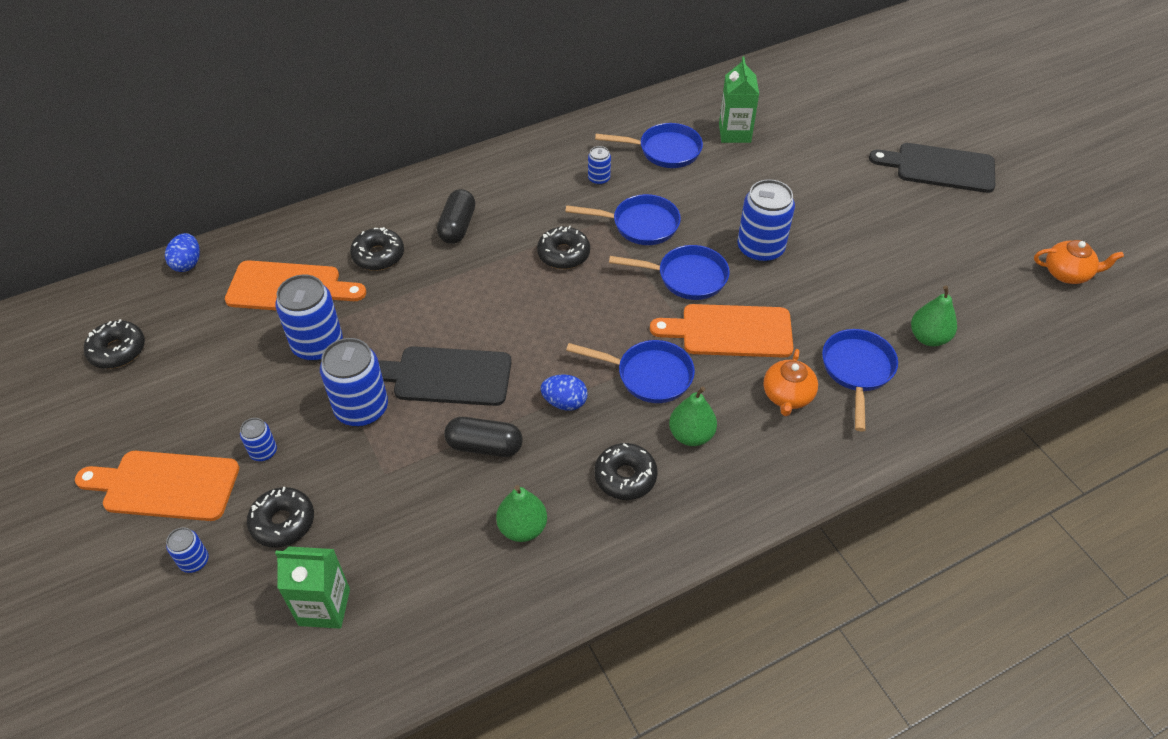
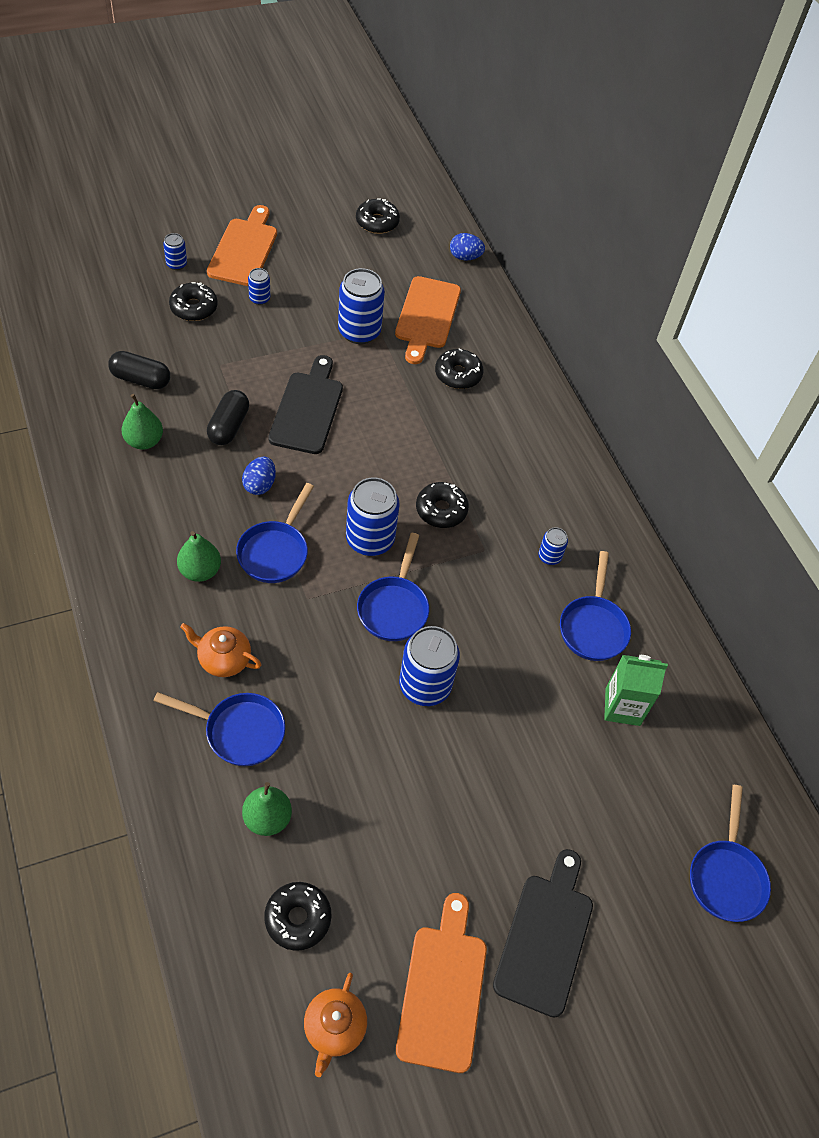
camera: 90 degrees right, 5 degrees up
green carton [275,546,350,629] -> none
blue can [320,338,388,427] -> blue can moved to [346,478,399,556]
black capsule [437,189,476,244] -> black capsule moved to [108,351,170,389]
blue pan [565,194,681,245] -> blue pan moved to [690,785,771,922]
black donut [594,443,658,500] -> black donut moved to [264,882,332,951]
orange cutting board [650,304,794,358] -> orange cutting board moved to [396,893,487,1073]

